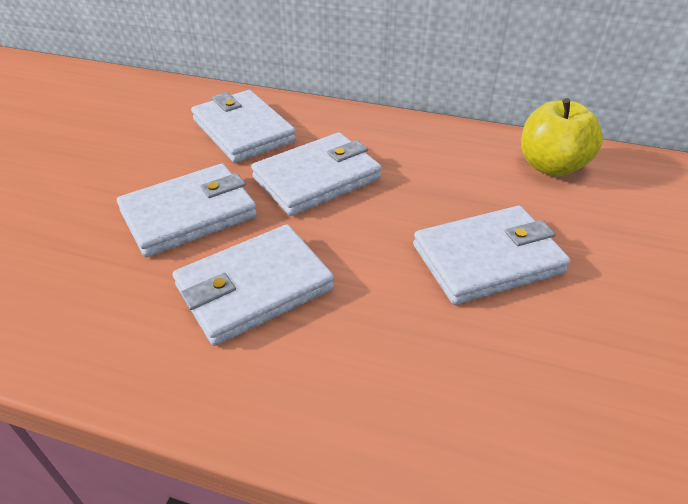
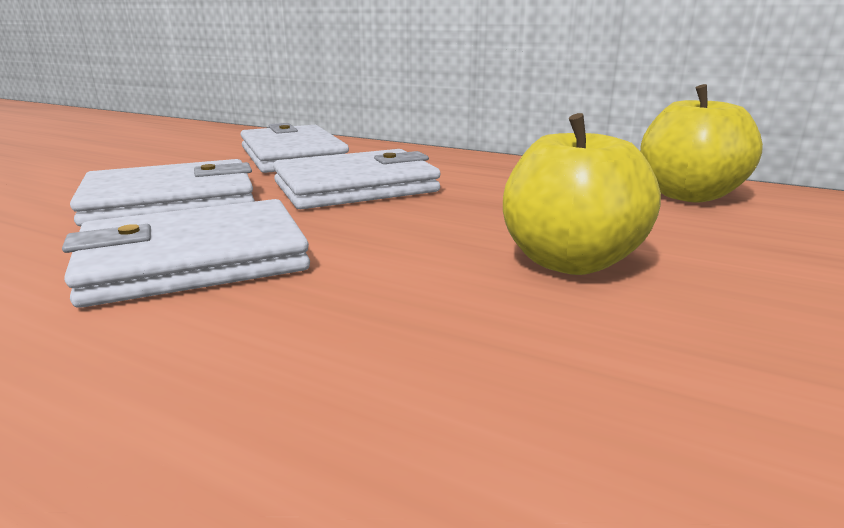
camera: 10 degrees right, 20 degrees down
white wallet [413,206,570,305] -> yellow apple [503,113,661,275]

